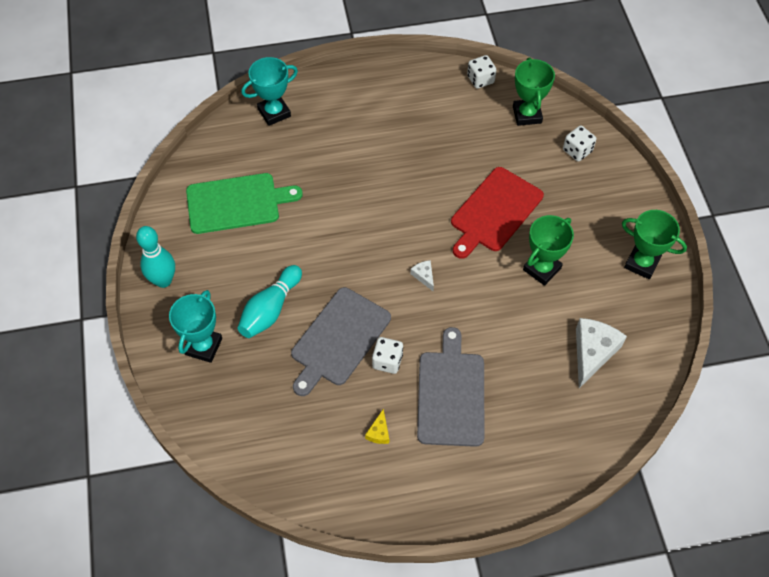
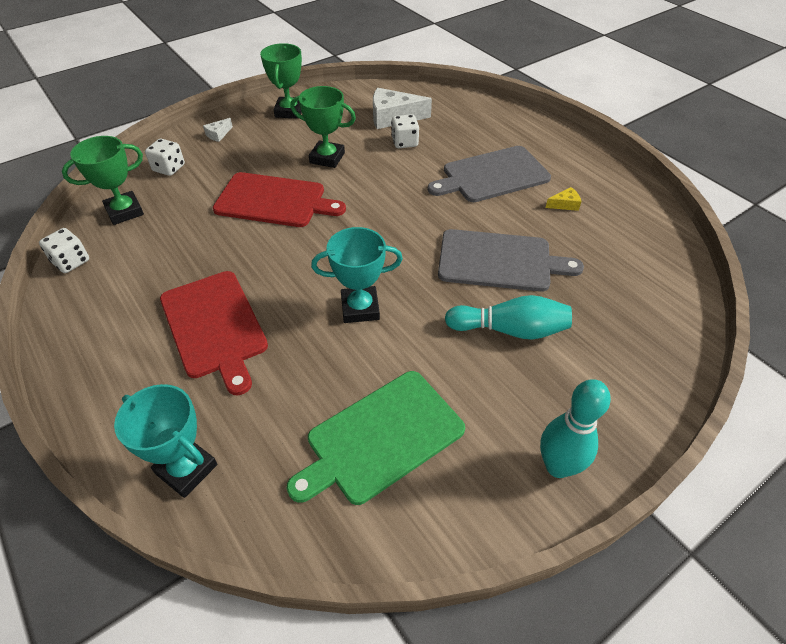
camera: 115 degrees left, 10 degrees down
turquoise trophy [169,290,222,363] -> turquoise trophy moved to [311,227,403,323]
green cutting board [186,173,303,234] -> green cutting board turned 90 degrees counterclockwise [287,371,465,505]
white dice [372,337,403,374] -> white dice moved to [391,114,419,148]
white cheese [410,260,434,291] -> white cheese moved to [203,118,233,142]
none -> red cutting board [160,271,268,395]

